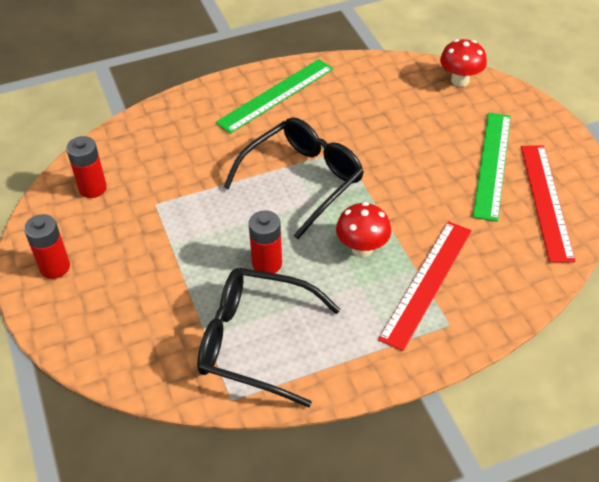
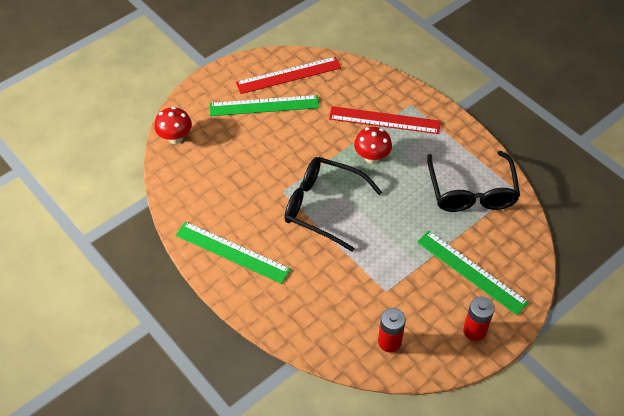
camera: 110 degrees left, 5 degrees up
red battery [249,210,282,273] -> none
none -> green ruler [417,231,529,315]

